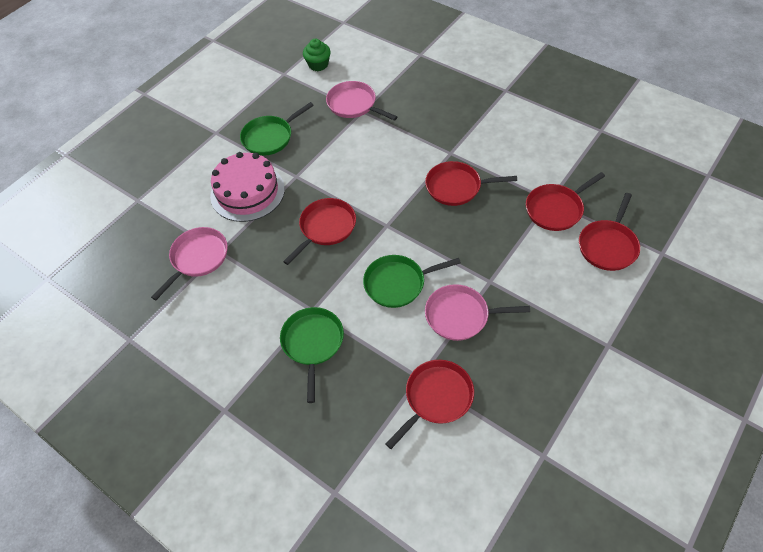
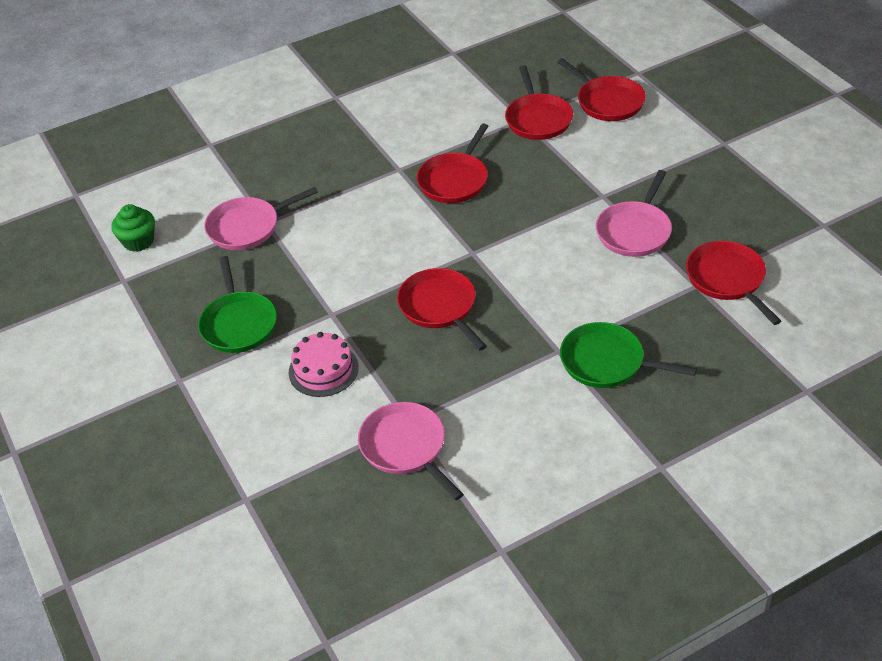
camera: 65 degrees left, 10 degrees down
pink cake [210,152,285,222] -> pink cake [288,332,359,397], size x0.63
green pan [363,255,461,308] -> none

